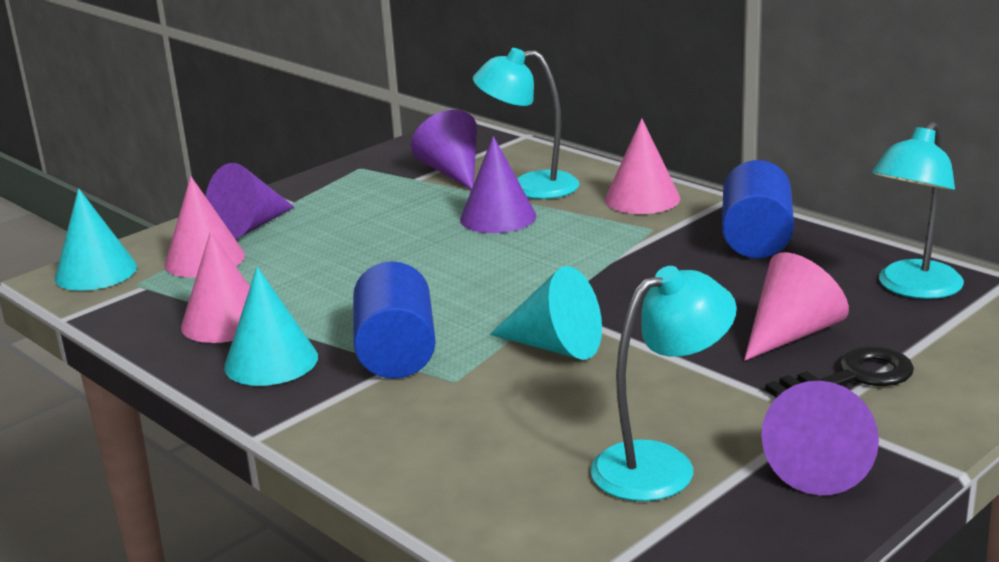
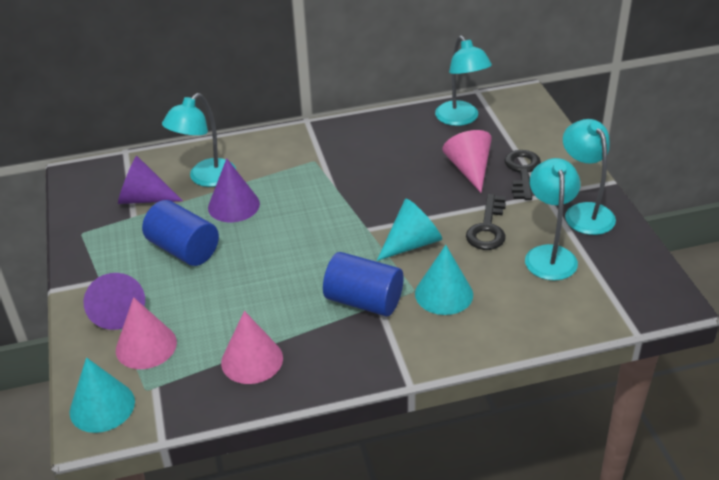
camera: 60 degrees left, 15 degrees up
turquoise cone [224,267,318,386] -> turquoise cone moved to [415,245,473,315]
pink cone [605,118,680,214] -> none
blue cylinder [722,160,794,258] -> blue cylinder moved to [142,200,219,266]
purple cone [761,381,879,495] -> turquoise lamp [563,119,616,235]
none -> black key [466,194,506,250]

